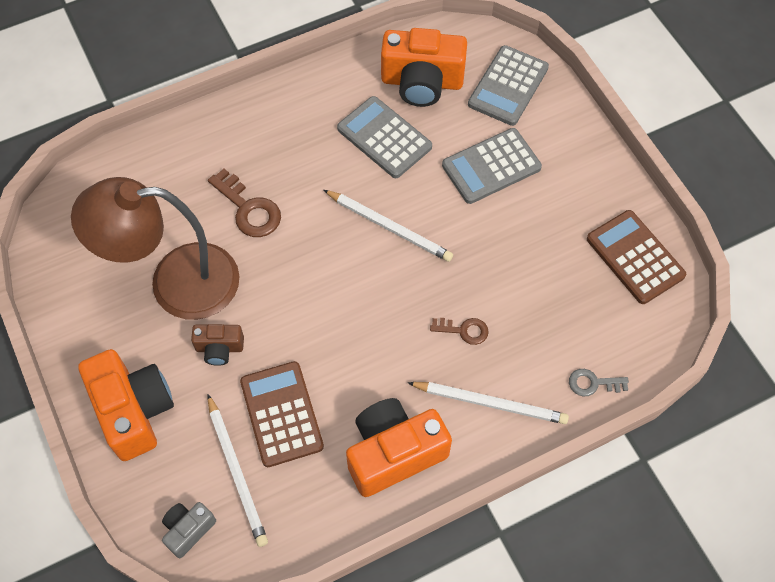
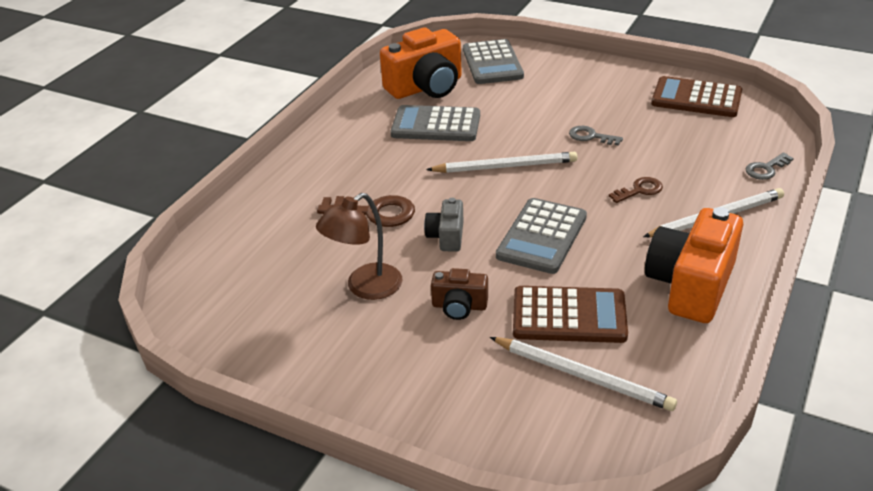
camera: 35 degrees left, 25 degrees down
brown lamp [71,177,240,320] -> brown lamp [316,193,403,300], size x0.55
orange camera [78,349,174,461] -> none
grey camera [162,502,216,558] -> grey camera moved to [424,198,463,252]
brown camera [191,324,244,366] -> brown camera turned 45 degrees clockwise [431,268,488,320]
brown calculator [240,361,324,467] -> brown calculator turned 150 degrees clockwise [513,286,628,343]
grey calculator [442,128,542,204] -> grey calculator moved to [496,198,587,274]
none -> grey key [569,126,623,145]

